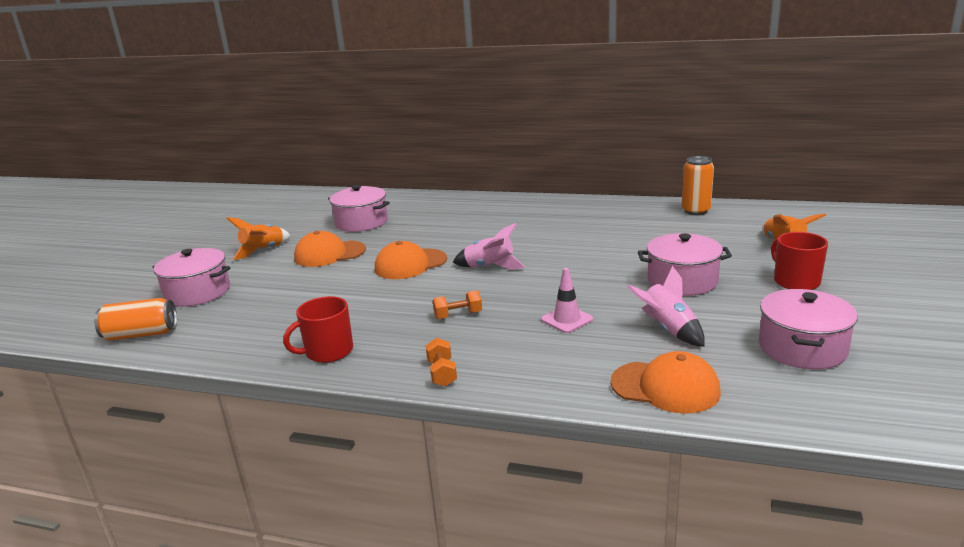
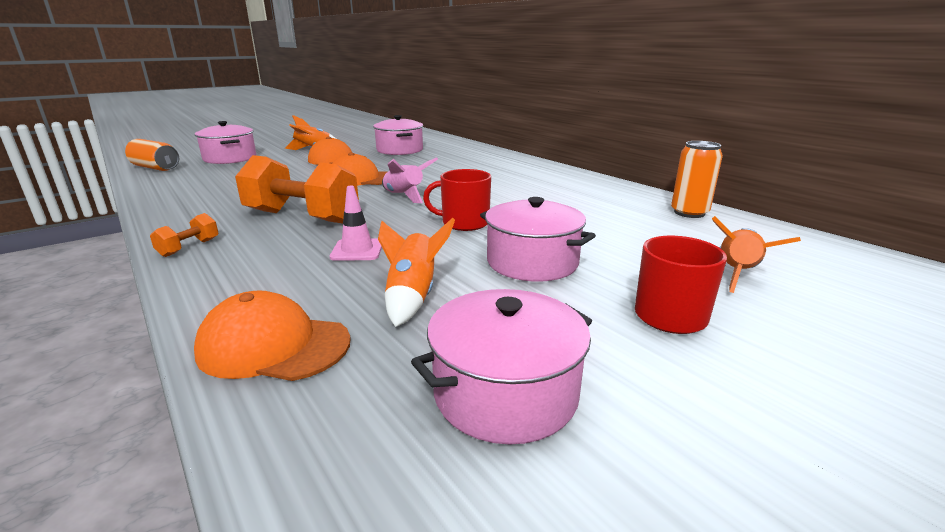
camera: 35 degrees right, 0 degrees up
red mug [283,296,353,363] -> red mug moved to [423,169,491,231]
orange dumbbell [432,290,482,319] -> orange dumbbell [235,155,359,224], size x2.33
orange cap [610,351,721,414] -> orange cap turned 135 degrees clockwise [194,291,351,381]
pink rocket [627,266,705,347] -> orange rocket [378,218,455,327]

